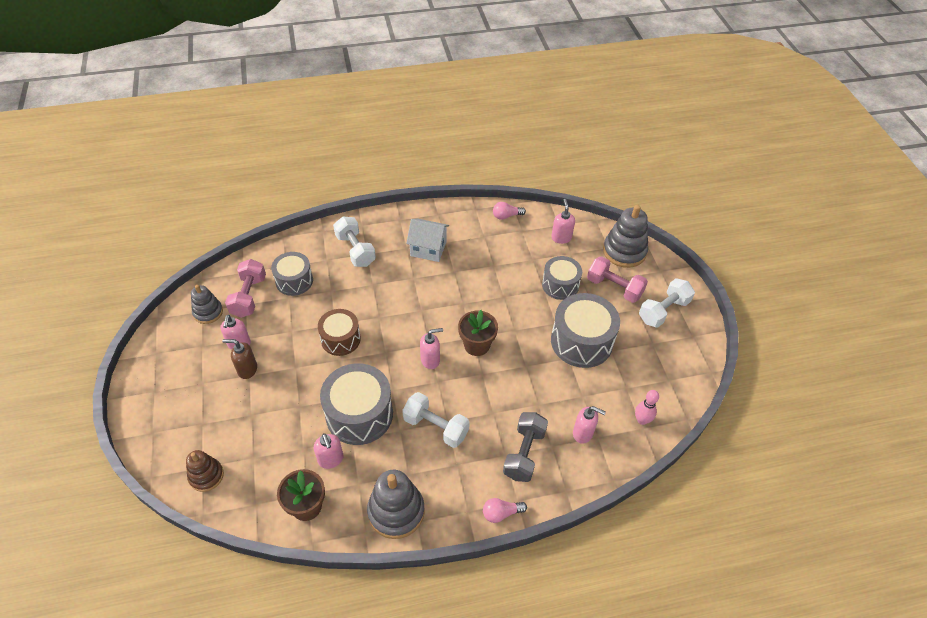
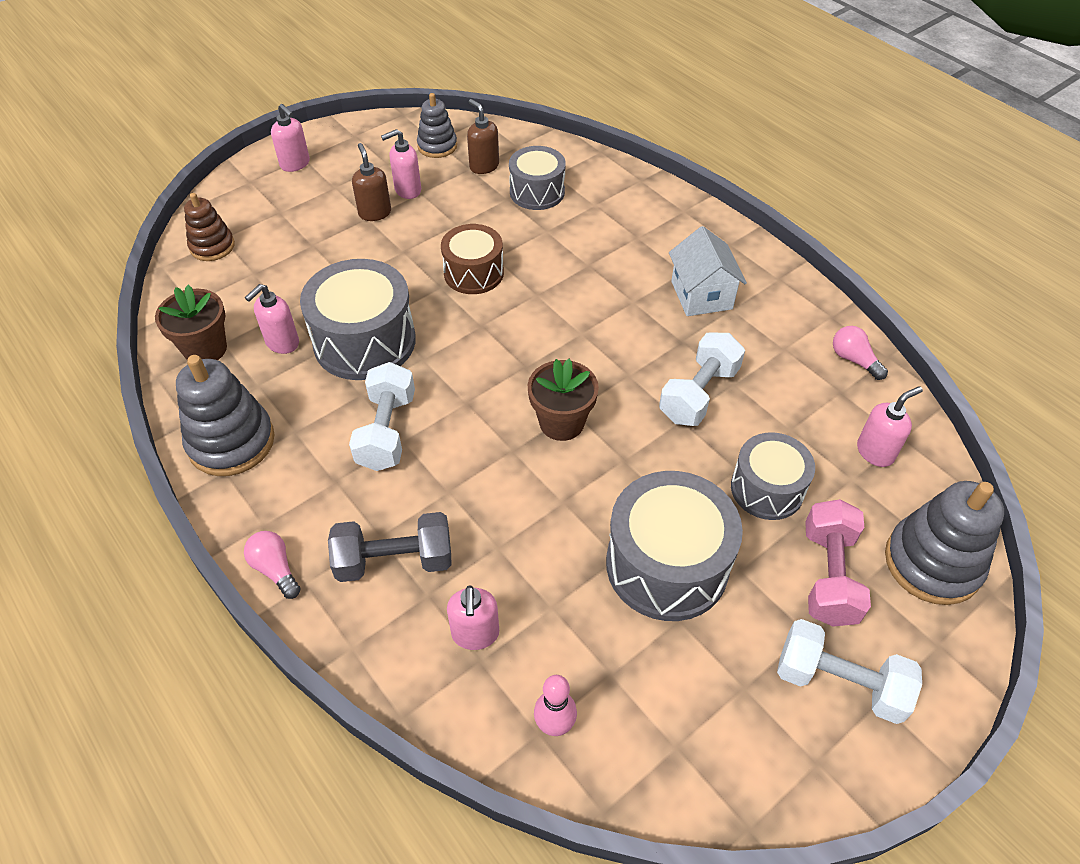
camera: 65 degrees right, 0 degrees up
pink dumbbell [225,259,266,318] -> brown soap dispenser [467,99,499,174]
white dumbbell [333,216,376,267] -> white dumbbell moved to [659,333,745,426]
pink soap dispenser [420,328,443,369] -> pink soap dispenser moved to [271,104,310,172]

